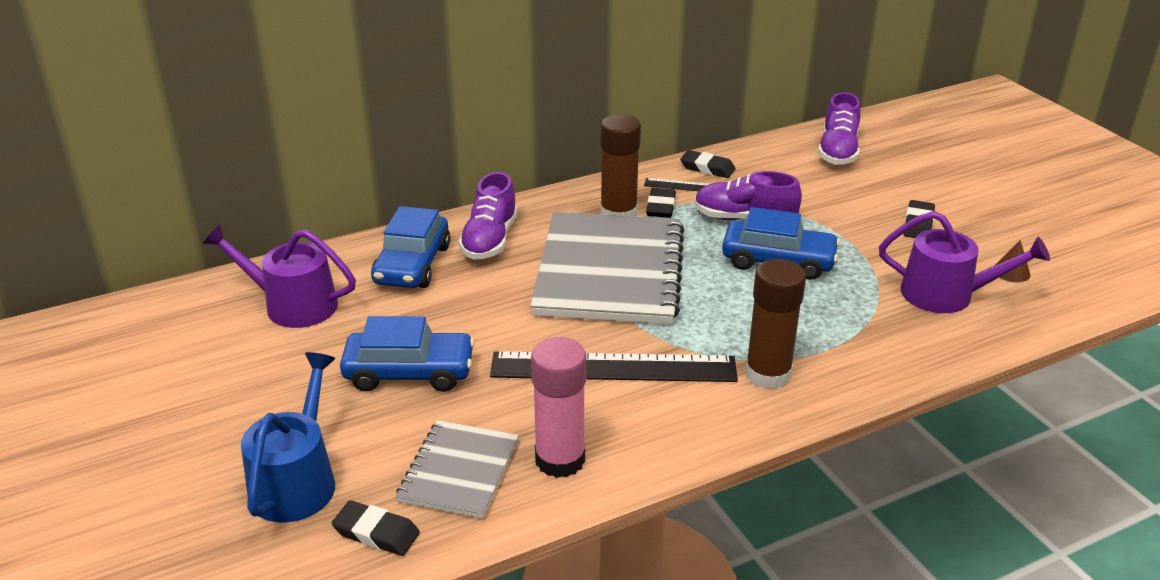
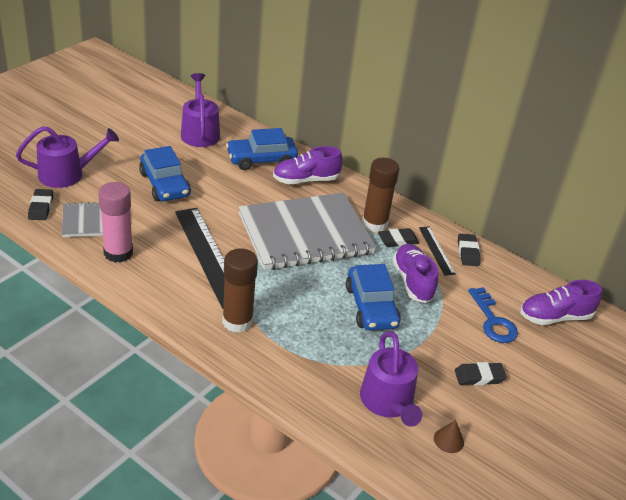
camera: 60 degrees right, 5 degrees up
blue watering can [241,352,336,523] -> purple watering can [16,126,119,188]
none -> blue key [468,287,518,343]

